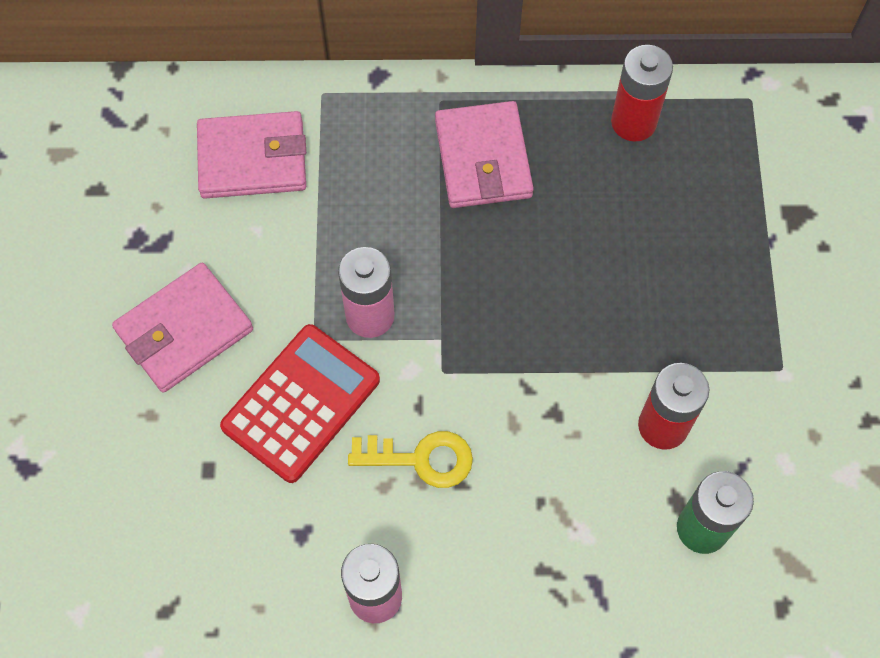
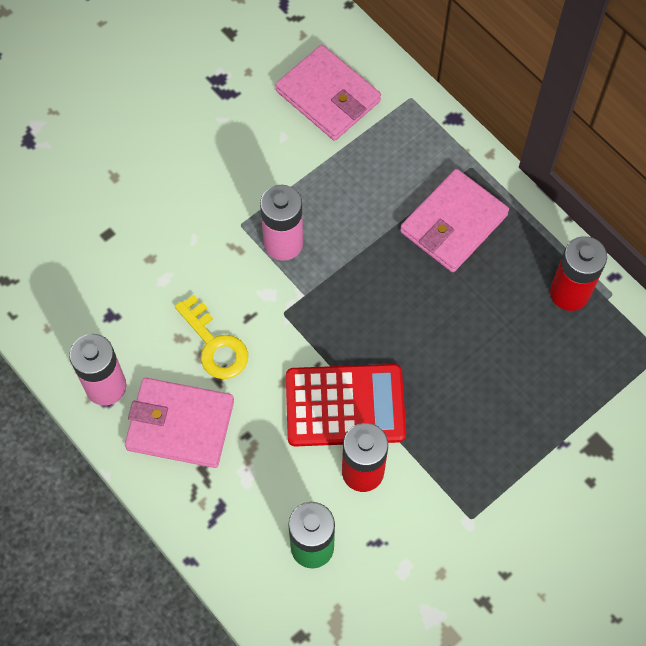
camera: 50 degrees right, 0 degrees up
pink wallet [112,263,253,393] -> pink wallet moved to [125,378,234,468]
red calculator [220,324,380,483] -> red calculator moved to [286,364,406,447]

